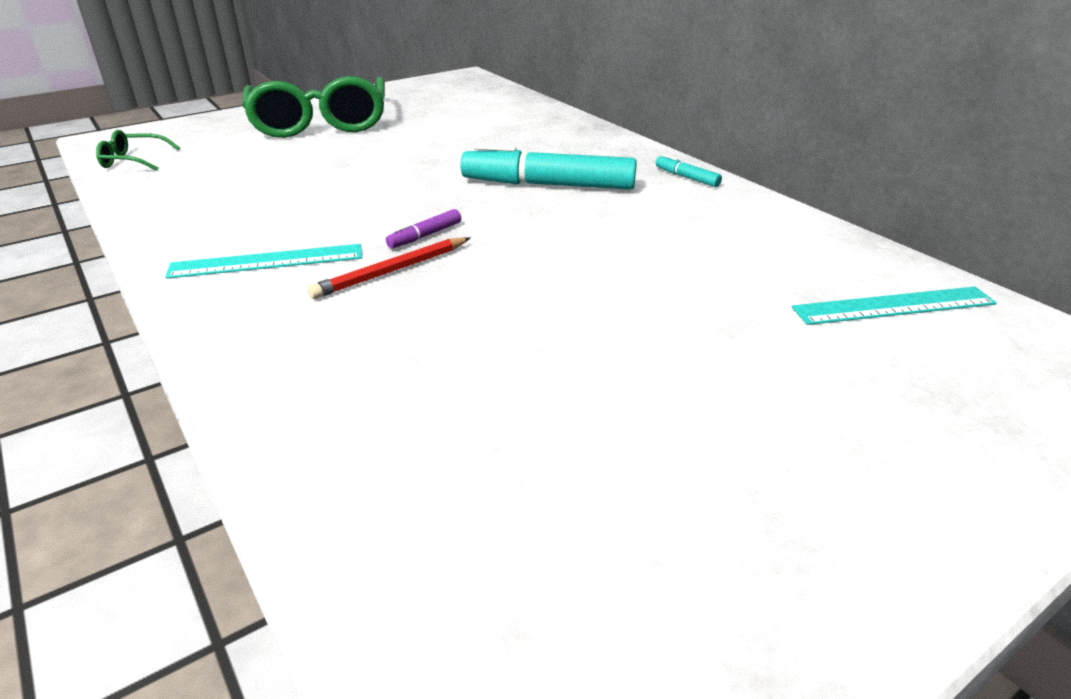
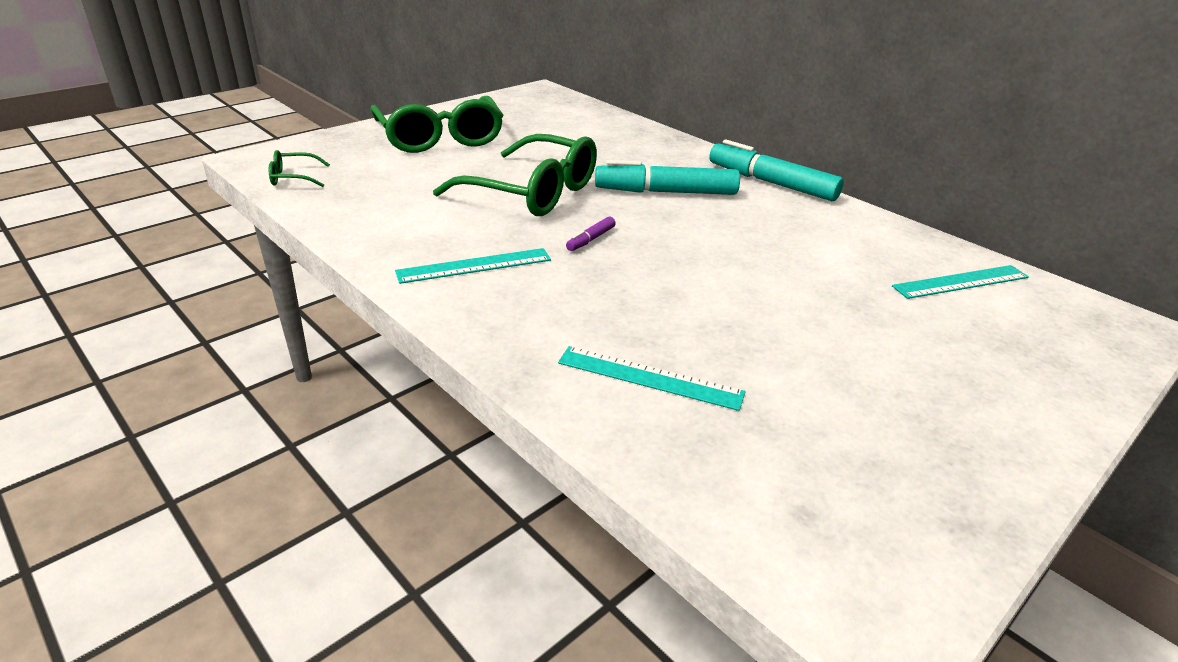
camera: 10 degrees left, 0 degrees up
red pencil [307,237,470,299] -> none
turquoise marker [655,154,722,187] -> turquoise marker [709,139,844,201], size x2.30
none -> green glasses [433,134,597,216]
none -> turquoise ruler [558,346,746,411]

